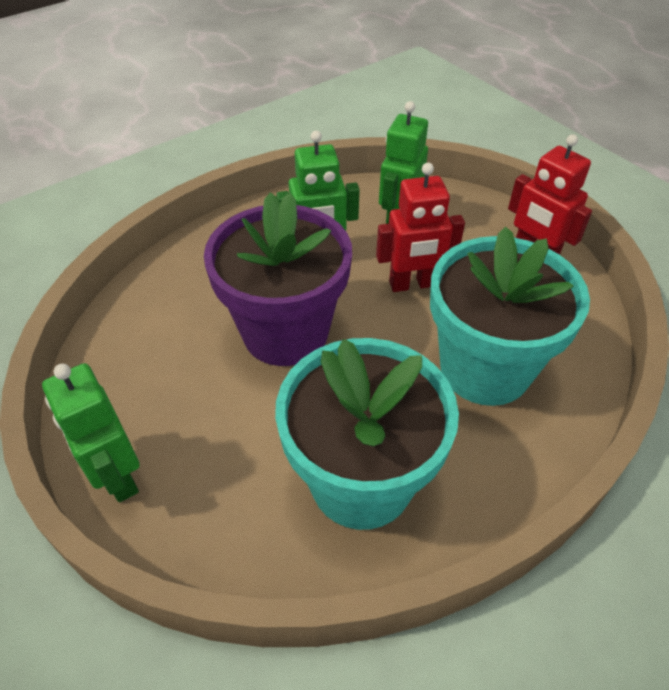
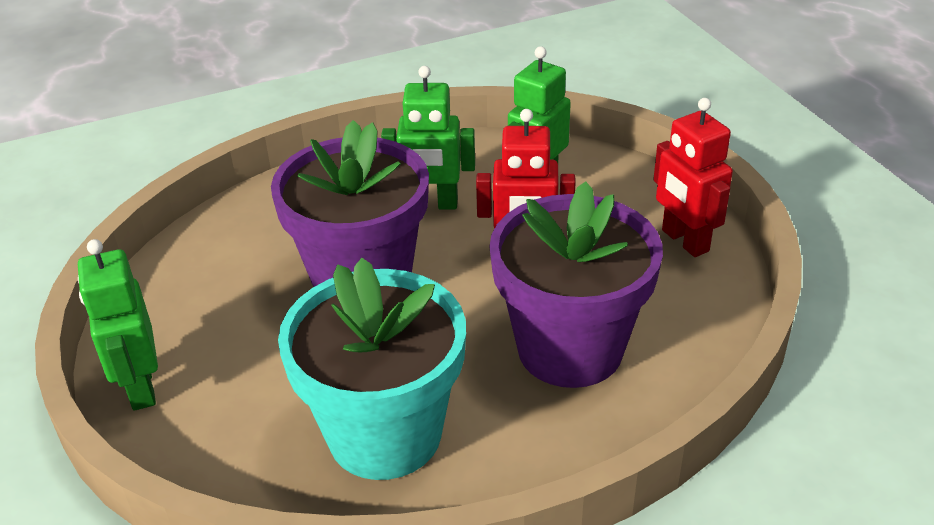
camera: 15 degrees right, 10 degrees down
turquoise flower pot [430,227,590,406] -> purple flower pot [489,181,663,388]

